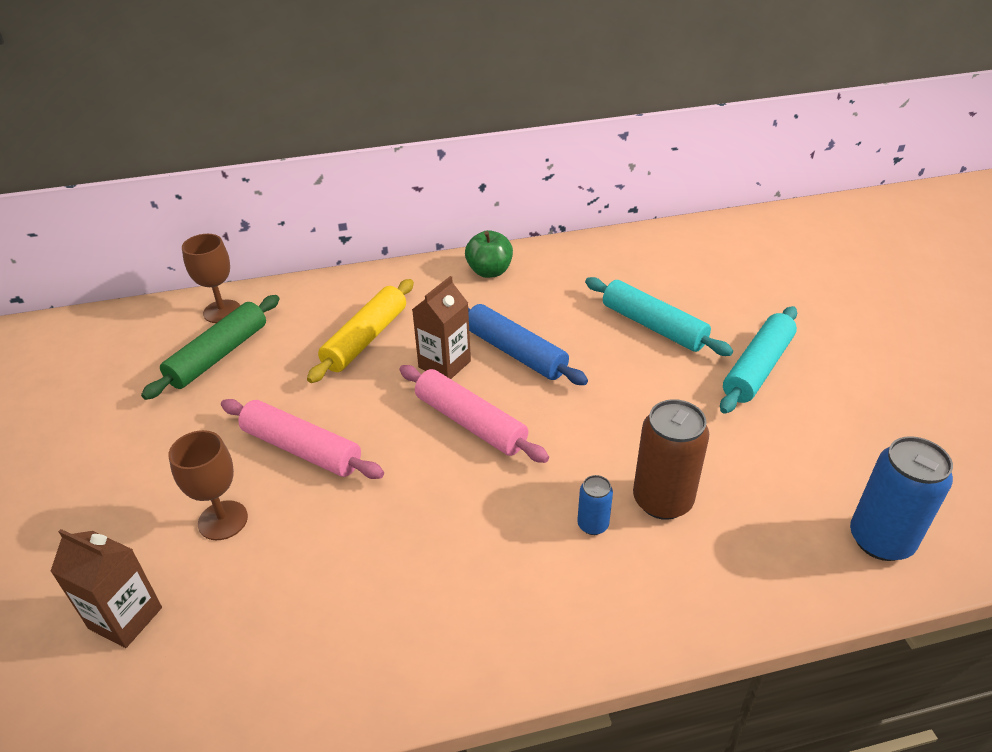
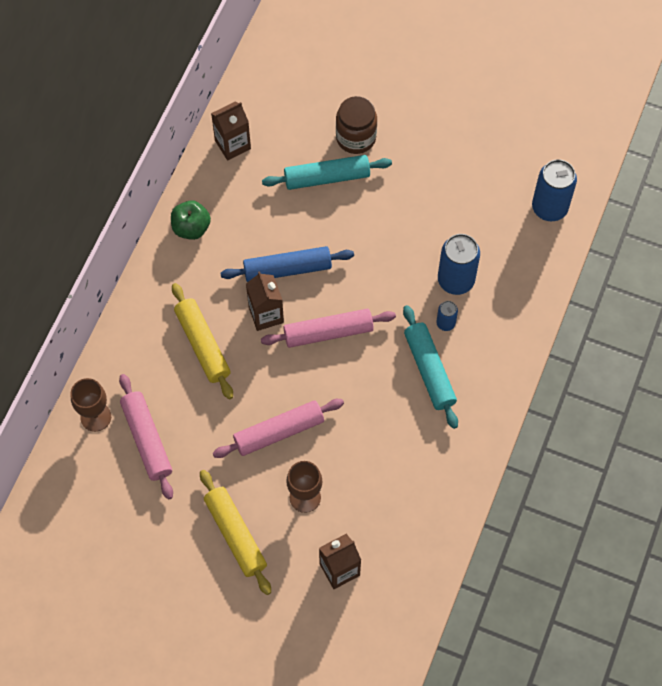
camera: 55 degrees left, 25 degrees up
green rolling pin [141,295,279,400] -> pink rolling pin [119,374,173,500]
brown can [633,399,709,520] -> blue can [438,234,480,295]
turquoise rolling pin [720,306,797,414] -> turquoise rolling pin moved to [403,305,458,429]
none -> yellow rolling pin [200,470,271,595]
none -> brown carton [211,101,251,161]
none -> brown jar [336,96,377,154]

